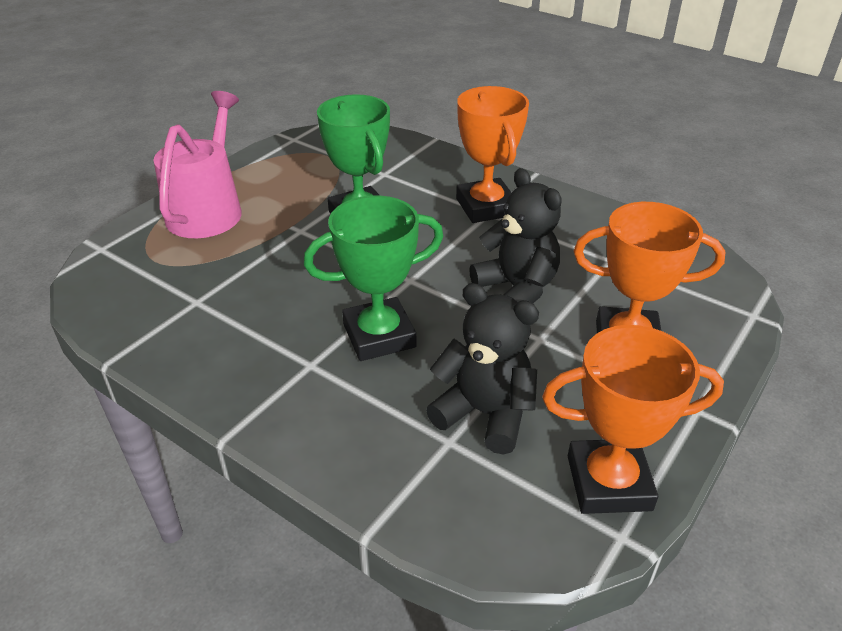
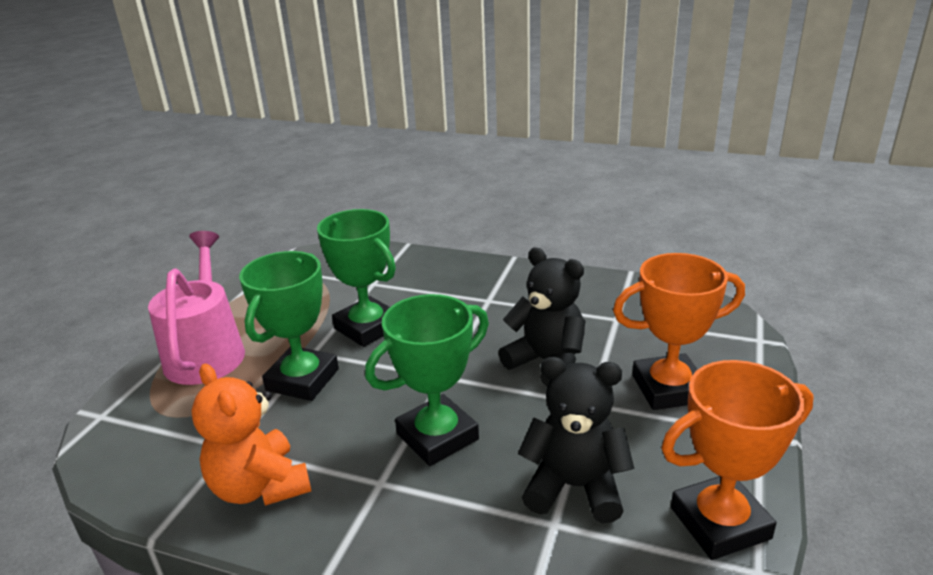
camera: 15 degrees left, 10 degrees down
orange trophy [456,86,529,223] -> none
none -> orange teddy bear [191,364,311,506]
none -> green trophy [239,251,339,401]

